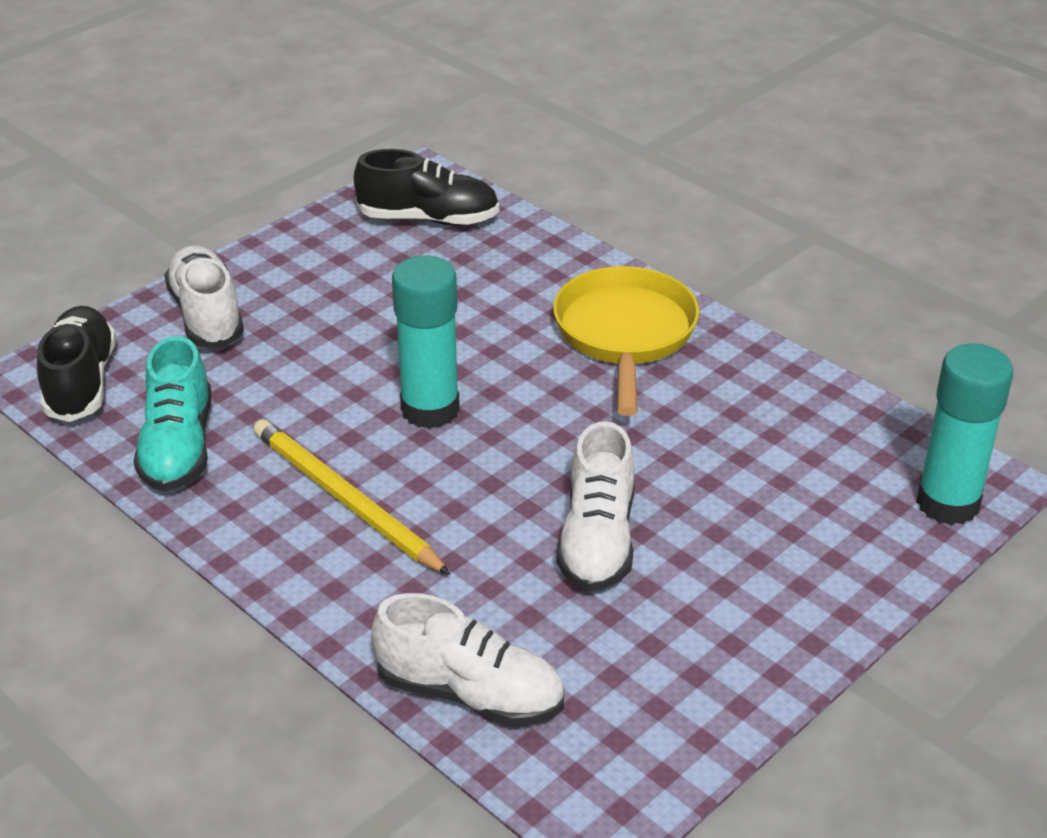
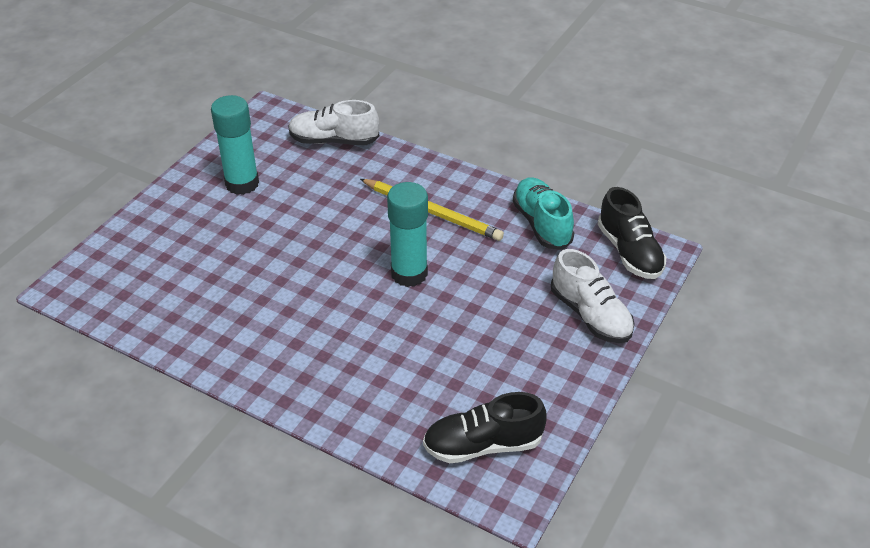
camera: 165 degrees right, 5 degrees up
yellow pan [553,266,699,416] -> none
white shoe [556,421,635,592] -> none
turquoise glue stick [916,344,1013,525] -> turquoise glue stick moved to [211,95,259,195]

